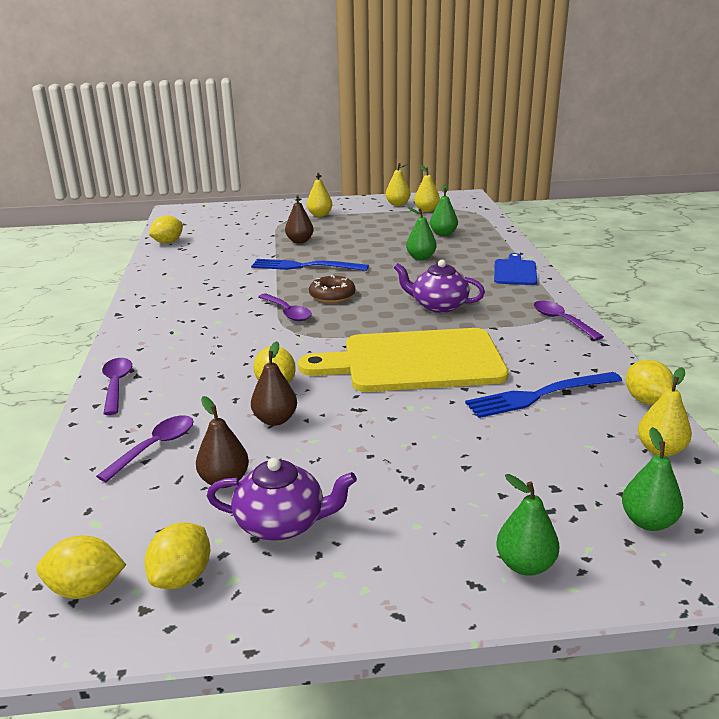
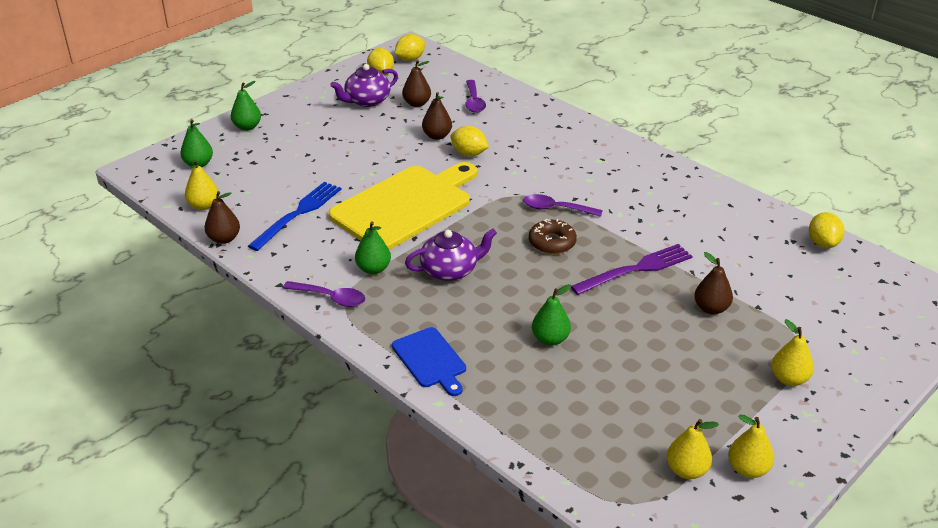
camera: 140 degrees right, 10 degrees up
purple spoon [102,358,132,415] -> none
blue fork [251,259,369,271] -> purple fork [571,244,693,295]
green pear [430,184,458,236] -> green pear moved to [355,221,391,274]
yellow lemon [626,360,676,405] -> brown pear [204,191,240,244]

